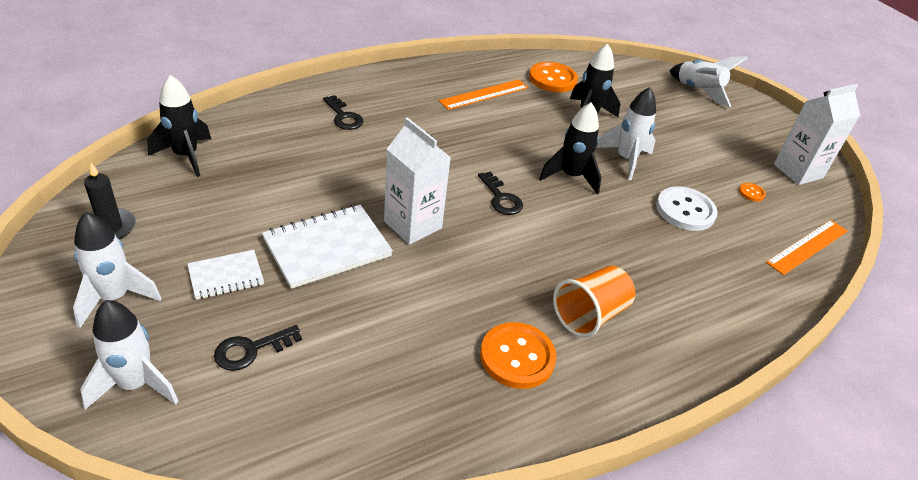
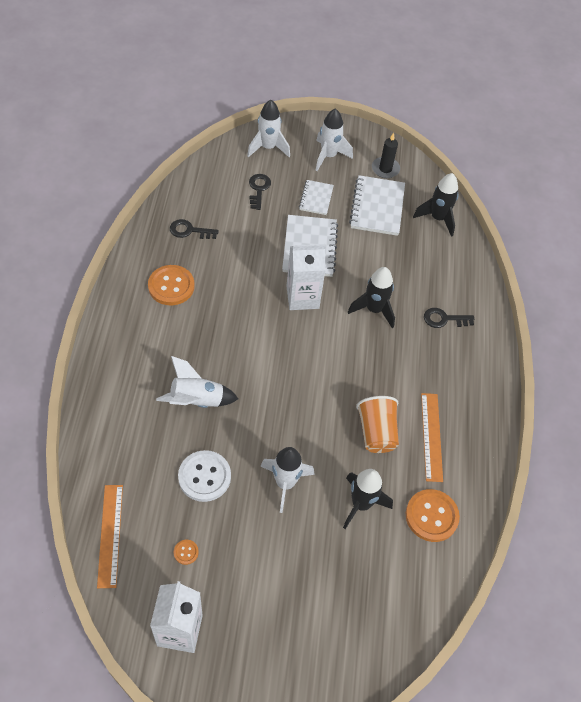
camera: 125 degrees right, 15 degrees up
black key [478,171,523,215] -> black key moved to [170,219,219,239]
black rocket [539,103,602,195] -> black rocket moved to [348,267,395,328]
orange cup [553,266,635,337] -> orange cup moved to [356,396,399,453]
white rocket [669,57,748,107] -> white rocket moved to [156,356,238,408]
none -> white notebook [349,175,405,236]

